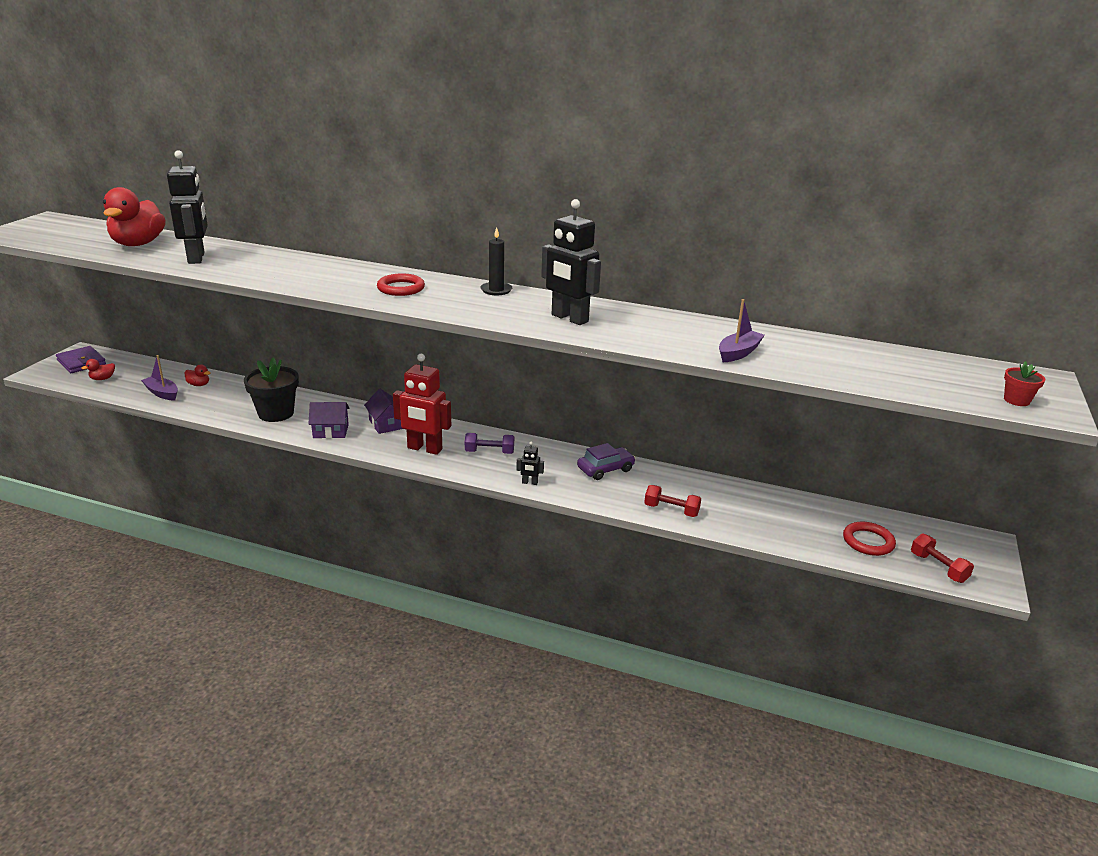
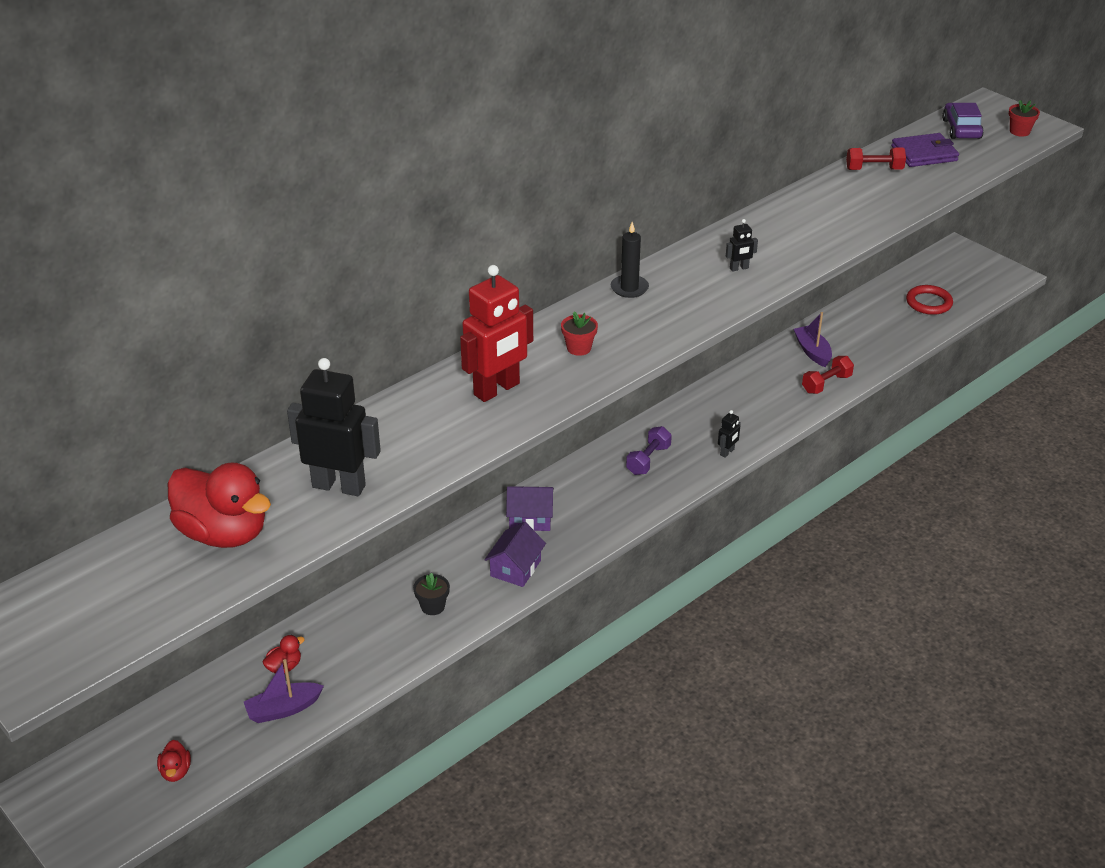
camera: 60 degrees left, 10 degrees up
purple wallet [56,346,106,373] -> purple wallet moved to [891,133,959,167]
black flower pot [244,357,299,422] -> black flower pot [413,573,450,615], size x0.49
red ring [377,273,425,296] -> red flower pot [561,311,598,356]
red robot [393,354,451,455] -> red robot moved to [460,265,533,402]
black robot [541,199,601,325] -> black robot [726,219,758,272], size x0.43
purple car [577,443,635,480] -> purple car moved to [942,103,984,139]
purple boat [719,299,765,362] -> purple boat moved to [794,312,832,367]
red dumbbell [911,533,974,583] -> red dumbbell moved to [846,147,906,170]

